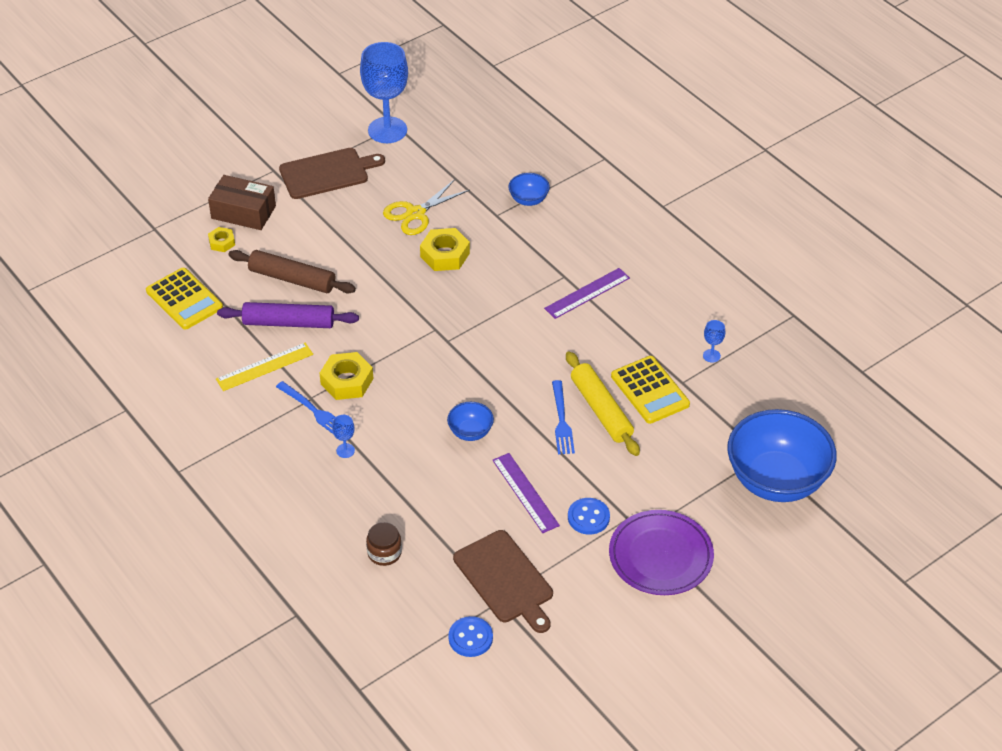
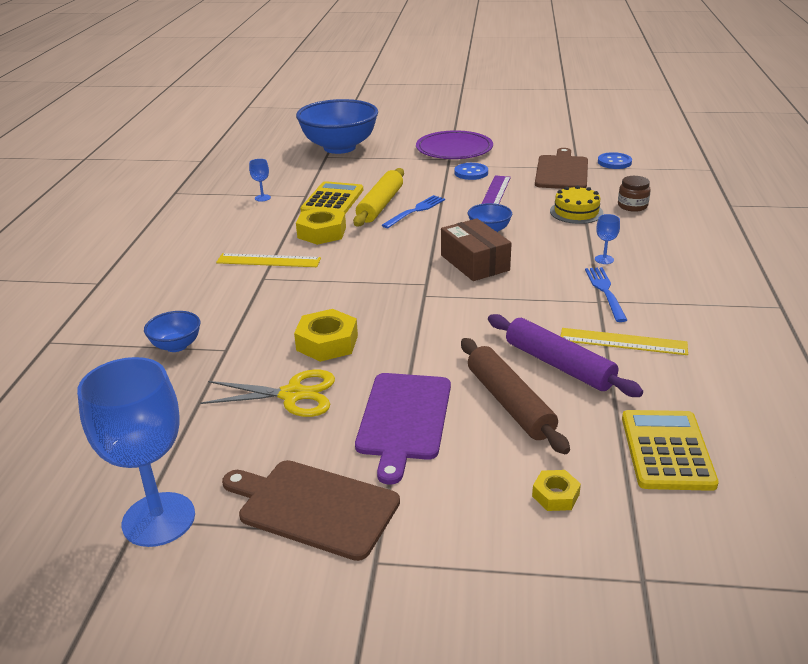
camera: 135 degrees left, 15 degrees down
brown box [208,175,276,230] -> brown box moved to [441,219,512,281]
yellow nut [320,352,373,400] -> yellow nut moved to [296,207,346,245]
purple ruler [544,268,630,319] -> yellow ruler [216,253,321,267]
none -> purple cutting board [355,373,451,485]
none -> yellow cake [550,185,603,224]

